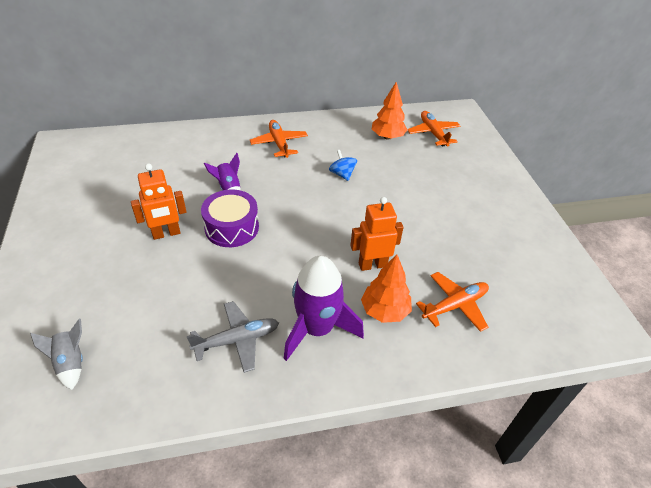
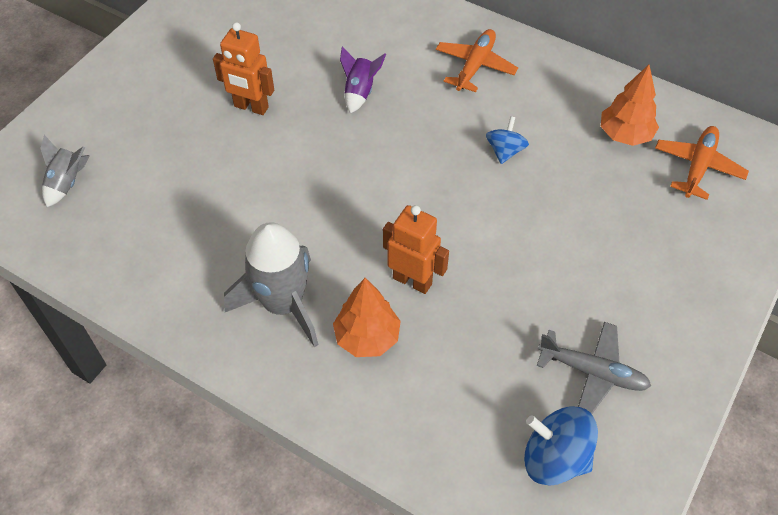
camera: 45 degrees right, 10 degrees up
grey plane [187,301,279,373] -> grey plane moved to [537,322,651,414]
purple drum [201,190,259,247] -> none
purple rocket [284,256,364,361] -> grey rocket [224,222,318,347]
orange plane [416,272,489,332] -> none
none -> blue spinning top [524,406,598,486]

